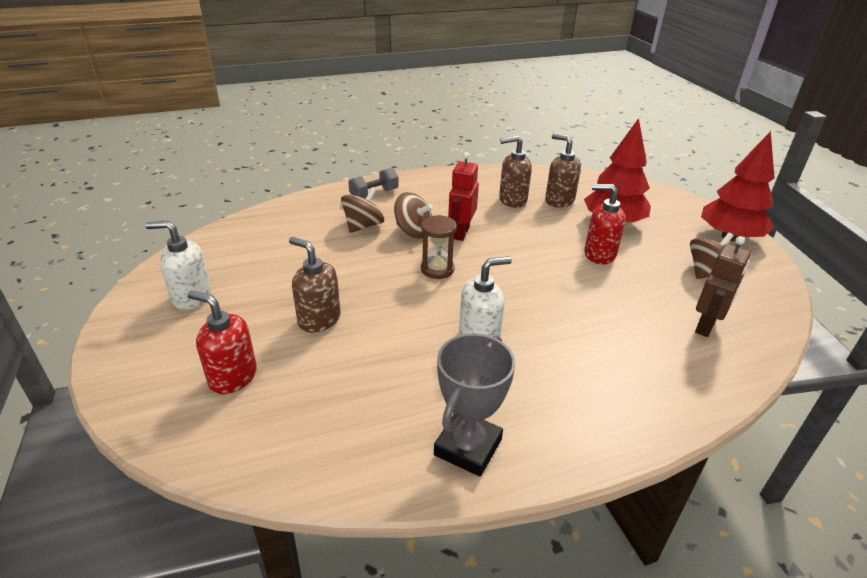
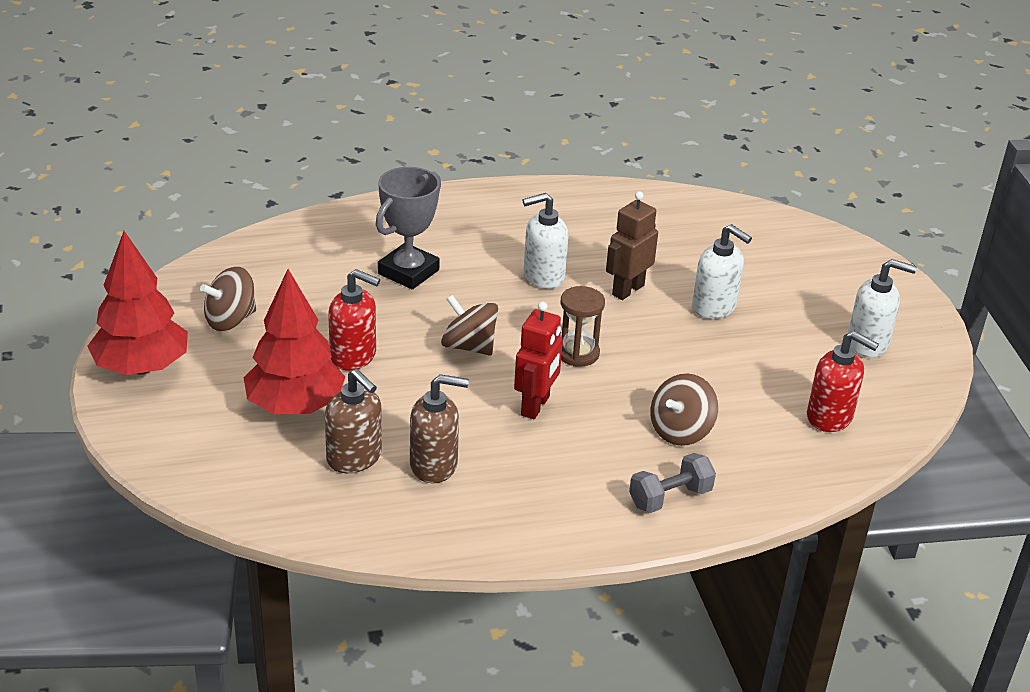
camera: 175 degrees left, 0 degrees up
red soap dispenser [187,290,257,394] -> red soap dispenser moved to [807,331,879,432]
brown soap dispenser [289,237,341,333] -> white soap dispenser [692,224,752,319]
brown spinning top [394,192,433,238] -> brown spinning top moved to [441,295,498,355]
grey trophy [434,334,515,476] -> grey trophy moved to [375,167,441,289]
brown robot [695,236,751,337] -> brown robot moved to [606,191,658,300]

